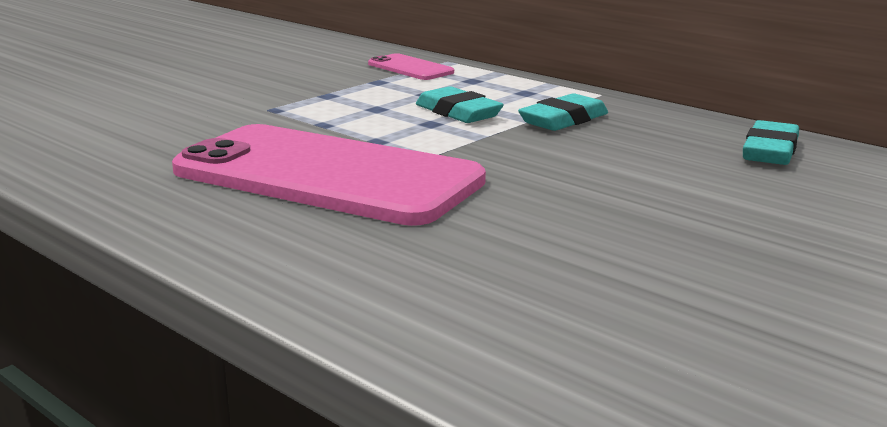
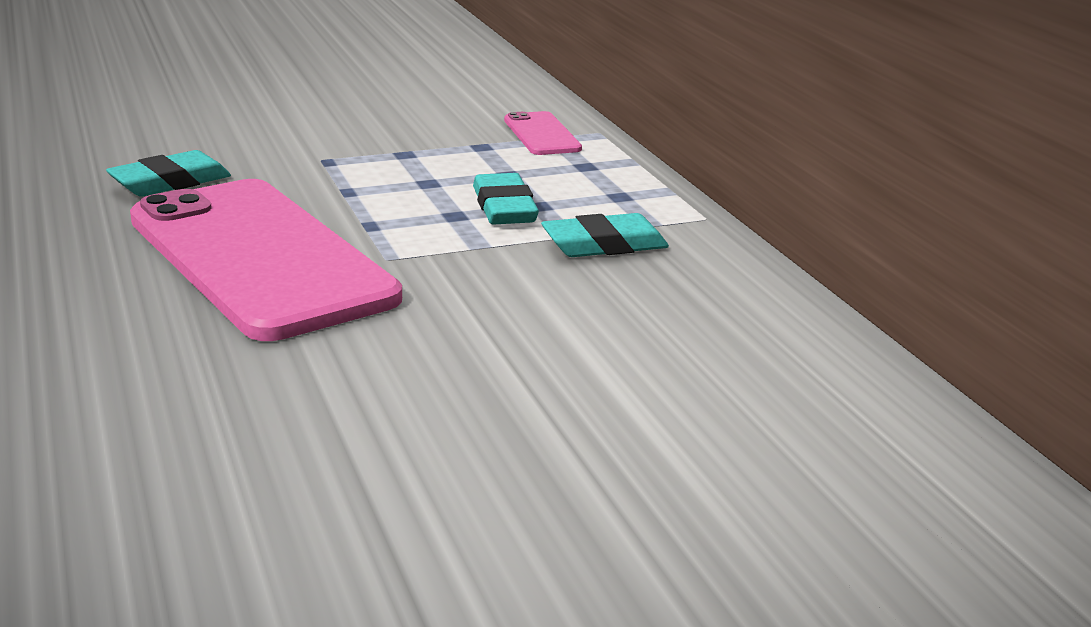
camera: 25 degrees right, 5 degrees up
turquoise eraser [743,120,799,165] -> turquoise eraser moved to [106,150,231,197]

